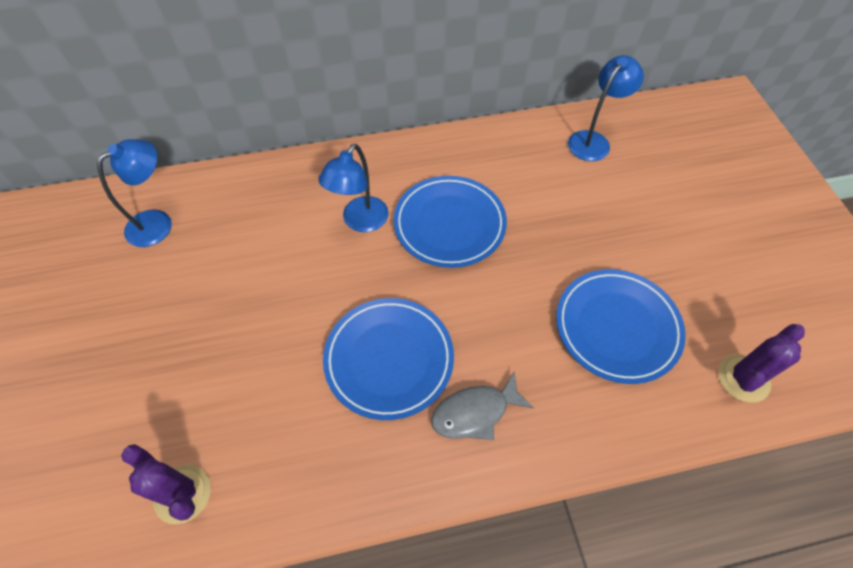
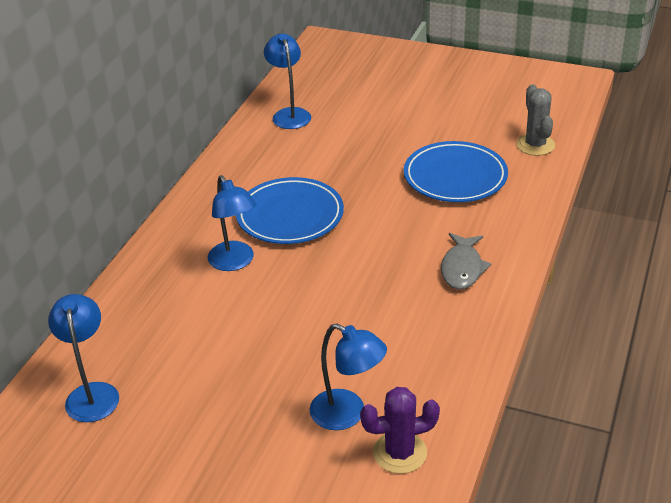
camera: 55 degrees left, 20 degrees down
blue plate [323,298,454,420] -> none
purple cactus [718,324,805,403] -> grey cactus [516,84,555,156]
none -> blue lamp [310,323,387,430]

